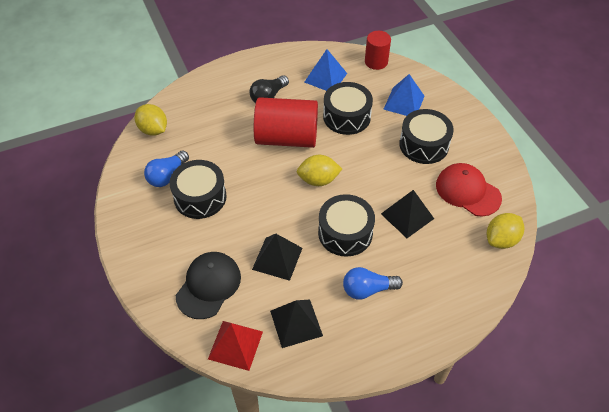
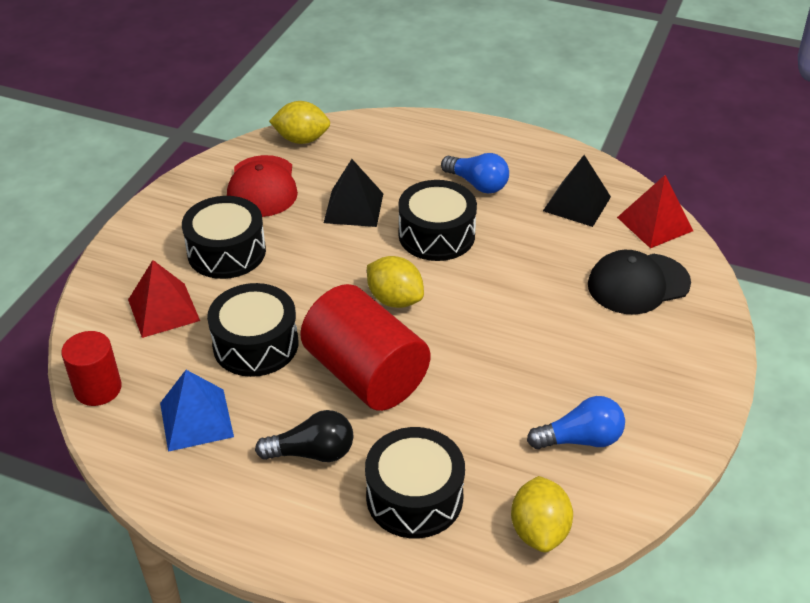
camera: 135 degrees left, 10 degrees down
black drum [169,160,227,219] -> black drum moved to [365,427,465,538]
black pyramid [252,234,302,281] -> none
blue pyramid [383,74,424,116] -> red pyramid [128,260,200,338]

